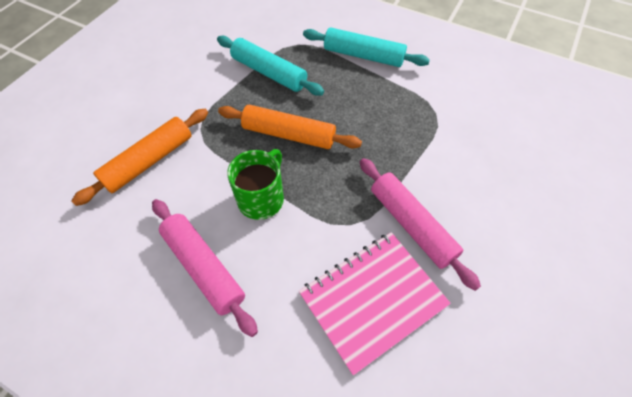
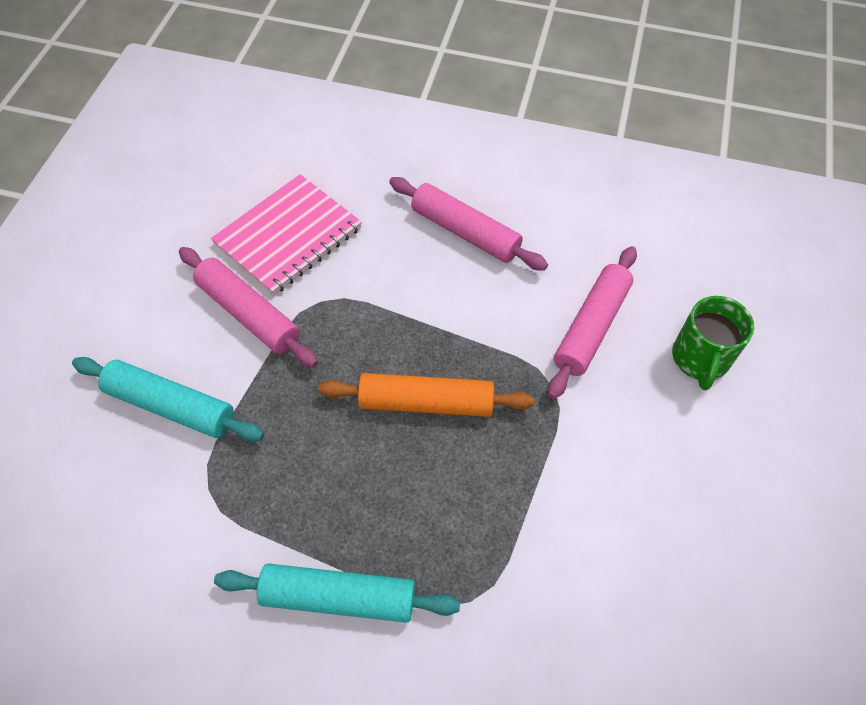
camera: 165 degrees right, 0 degrees up
orange rolling pin [72,109,208,206] -> pink rolling pin [548,246,637,399]
turquoise rolling pin [217,36,324,96] -> turquoise rolling pin moved to [72,357,264,441]
green mug [227,149,284,220] -> green mug moved to [672,296,754,390]

